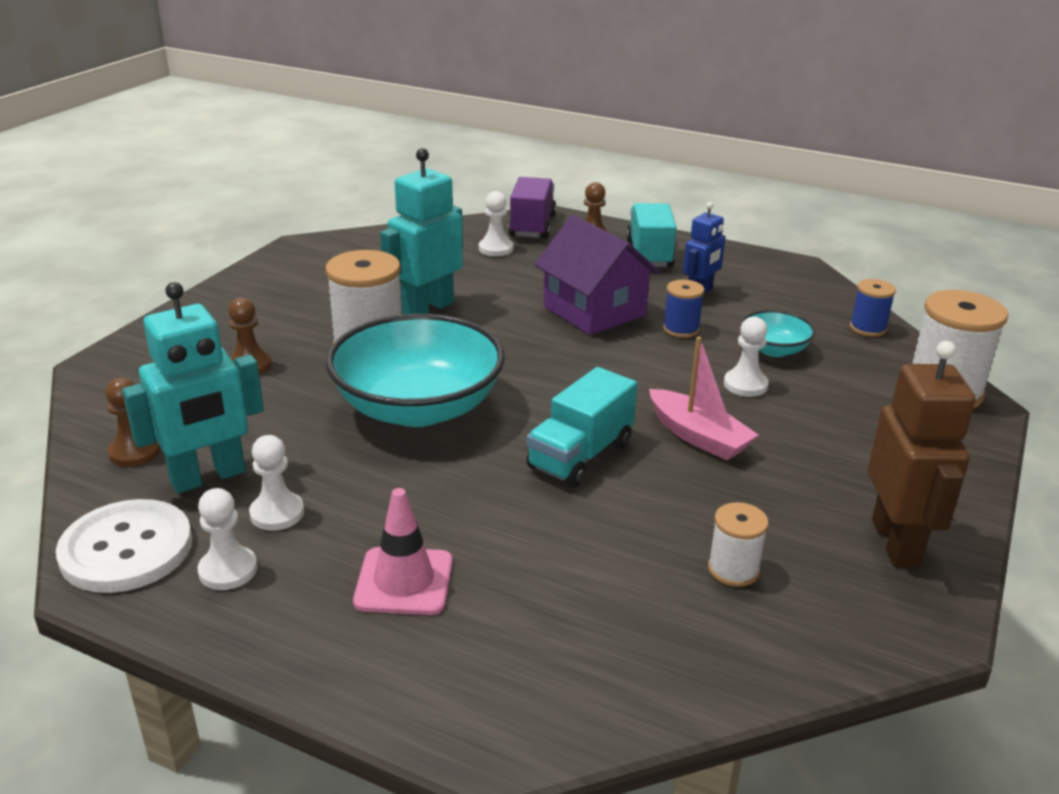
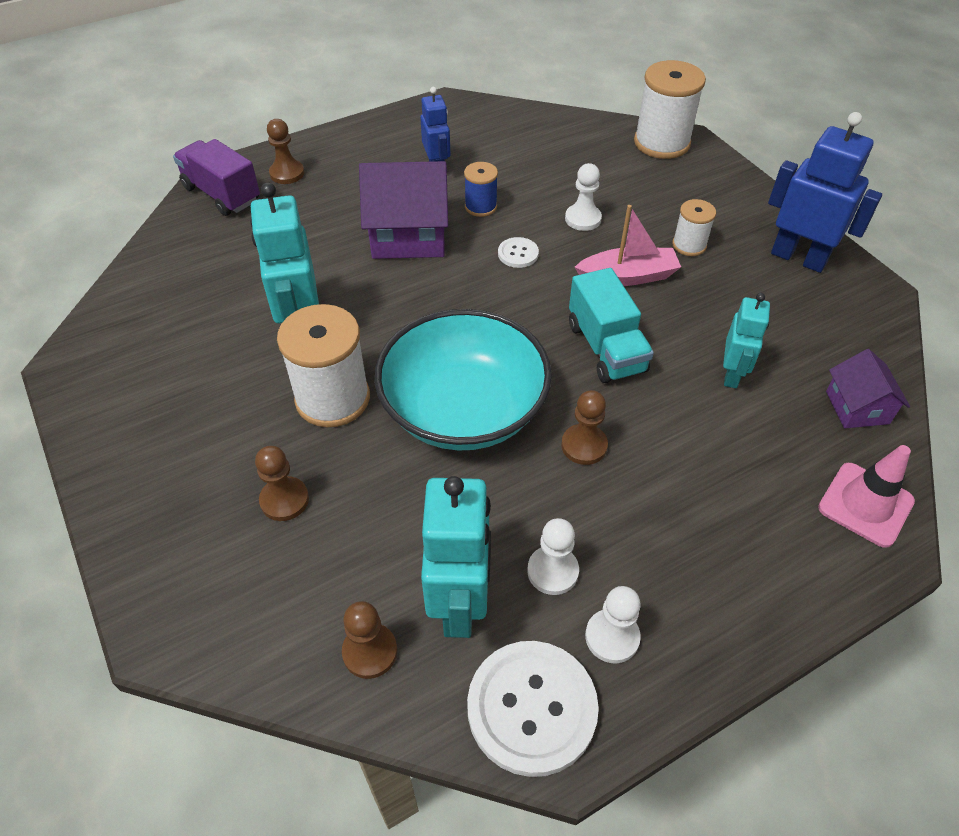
camera: 55 degrees left, 20 degrees up
pink traffic cone [353,488,453,615] -> pink traffic cone moved to [818,445,915,548]
white pawn [479,191,513,256] -> none
turquoise truck [626,203,676,267] -> none
white spool [708,502,769,587] -> white spool moved to [672,199,716,256]
turquoise bowl [740,310,815,357] -> none
blue spool [850,279,896,337] -> none
brown robot [868,341,976,567] -> blue robot [768,112,882,273]
none -> white button [498,237,539,268]
none -> brown pawn [561,390,608,465]
none -> turquoise robot [723,293,770,388]
none -> purple house [826,349,910,428]

